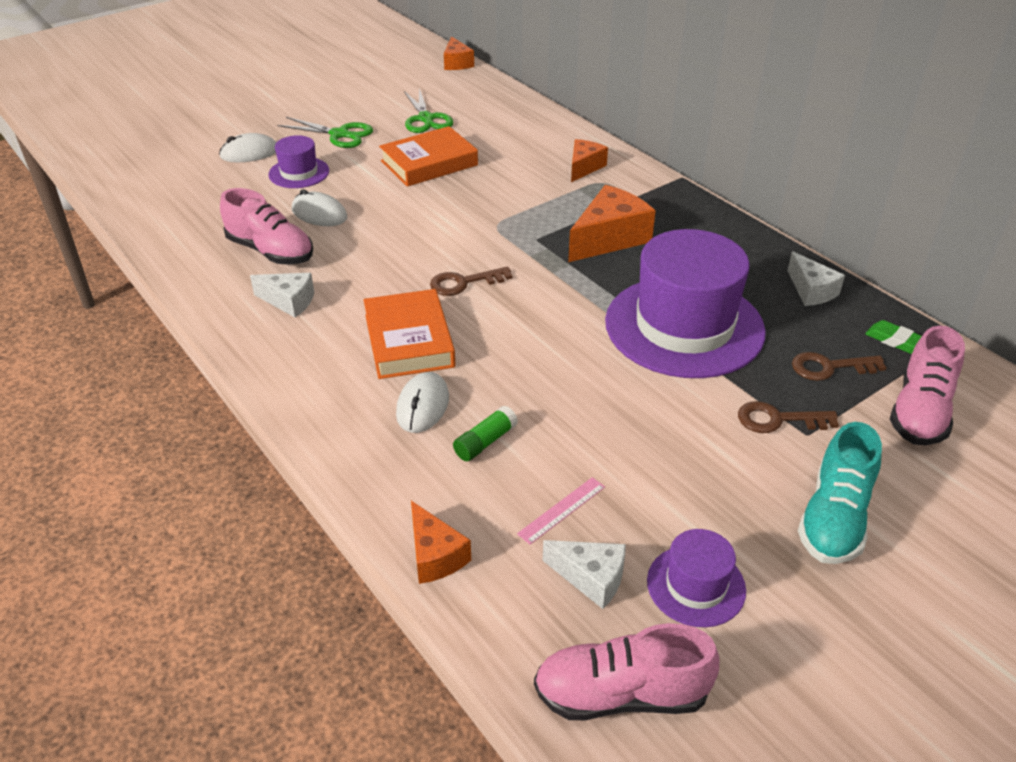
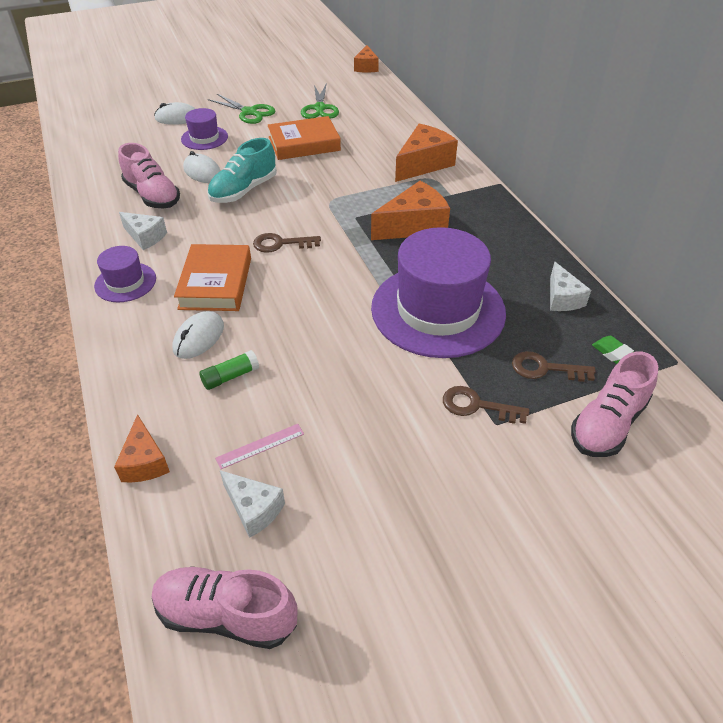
camera: 15 degrees right, 5 degrees up
orange cheese [571,139,608,182] -> orange cheese [395,124,458,182], size x1.65
purple hat [647,529,746,627] -> purple hat moved to [94,246,156,302]
turquoise shoe [798,422,882,564] -> turquoise shoe moved to [207,138,277,203]

